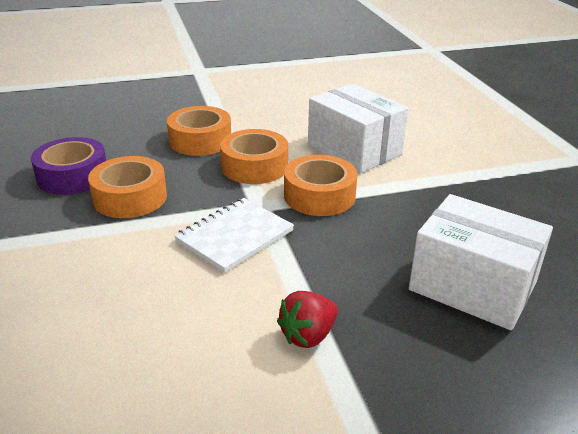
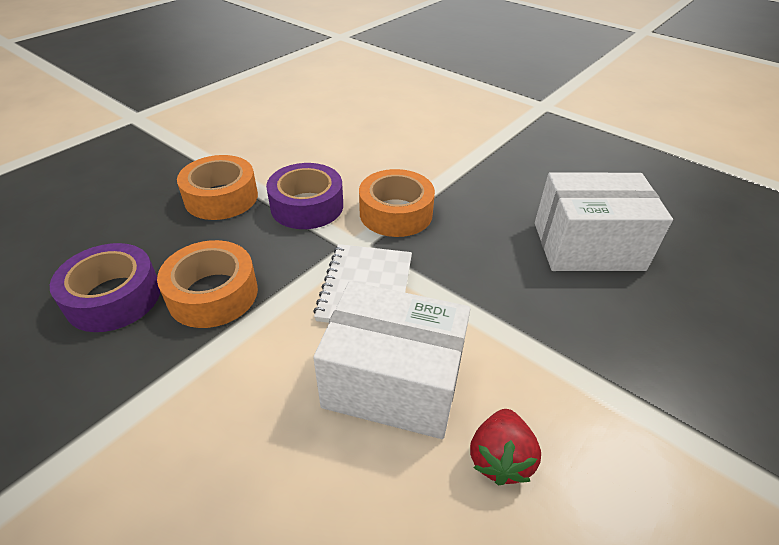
camera: 35 degrees left, 10 degrees up
orange tape [220,129,288,184] -> purple tape [266,163,343,229]
red strawberry [277,291,338,348] -> red strawberry moved to [470,409,541,486]
white box [308,84,408,174] -> white box moved to [313,281,471,439]

